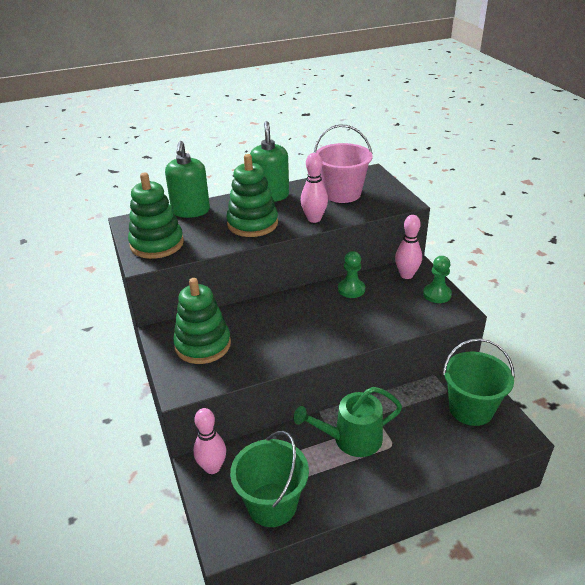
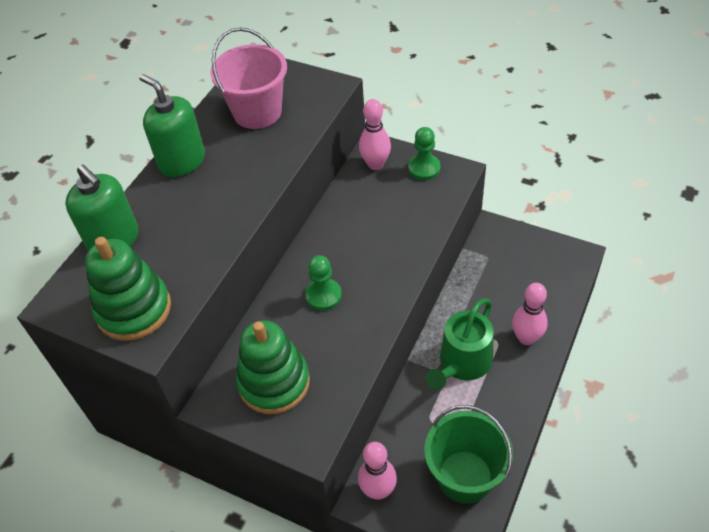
camera: 40 degrees left, 15 degrees up
green stacking toy [226,154,278,237] -> none
pink bowling pin [301,153,328,223] -> pink bowling pin moved to [512,283,548,345]
green pawn [338,251,365,298] -> green pawn moved to [305,255,342,311]
green bucket [443,338,515,426] -> none

